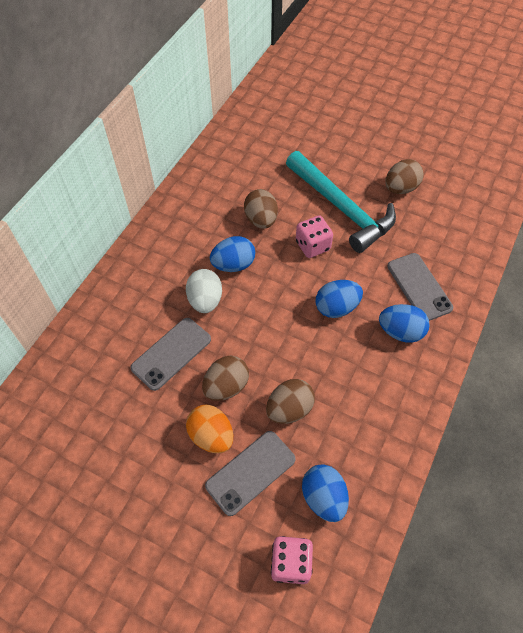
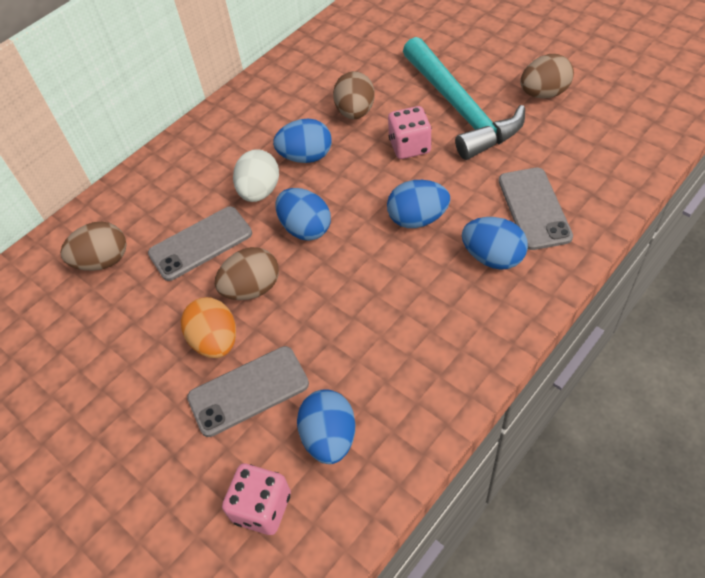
camera: 20 degrees right, 5 degrees down
brown egg [266,379,315,424] -> brown egg moved to [60,222,127,271]
none -> blue egg [276,188,331,241]

